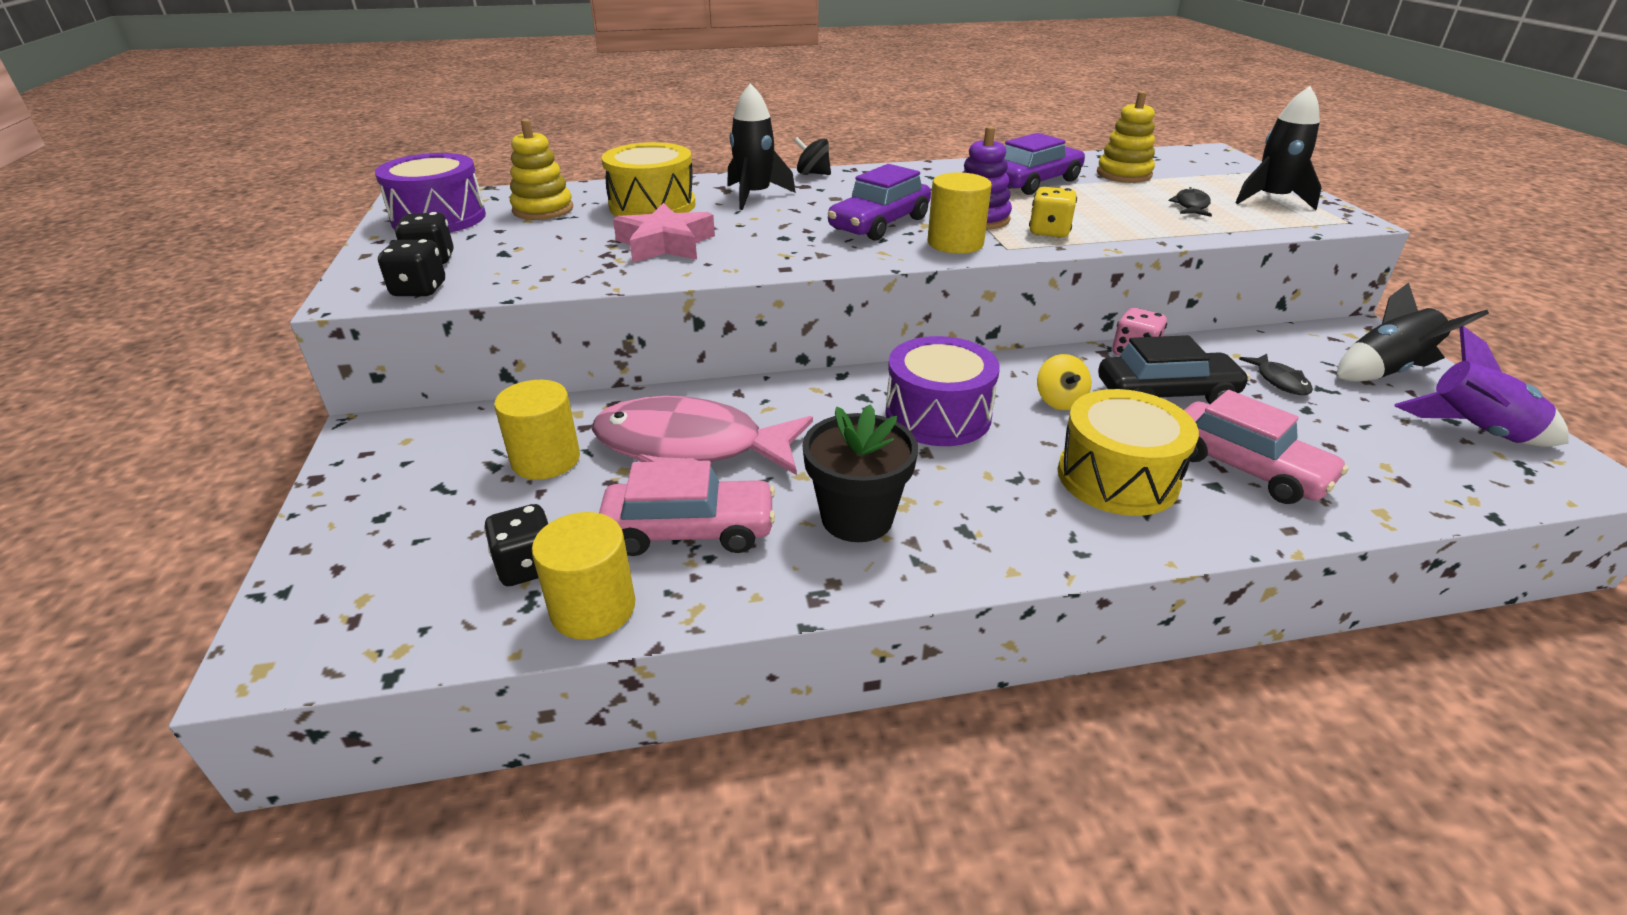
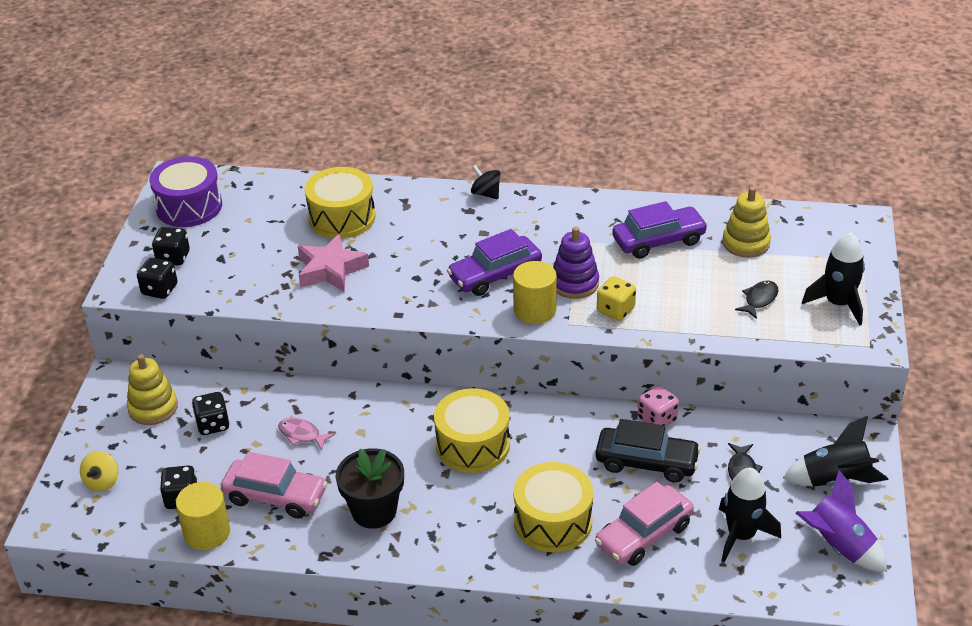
camera: 20 degrees right, 5 degrees up
yellow cylinder [494,380,580,480] -> black dice [192,392,229,435]
yellow stacking toy [510,119,573,220] -> yellow stacking toy moved to [127,354,178,425]
pink fish [592,396,813,475] -> pink fish [278,417,335,450], size x0.41
black rocket [727,83,796,210] -> black rocket moved to [719,468,781,562]
purple drum [885,336,1000,446] -> yellow drum [434,388,510,473]
yellow spinning top [1037,354,1091,410] -> yellow spinning top moved to [80,451,118,492]
pink car [1184,390,1349,504] -> pink car turned 75 degrees clockwise [595,482,694,566]

